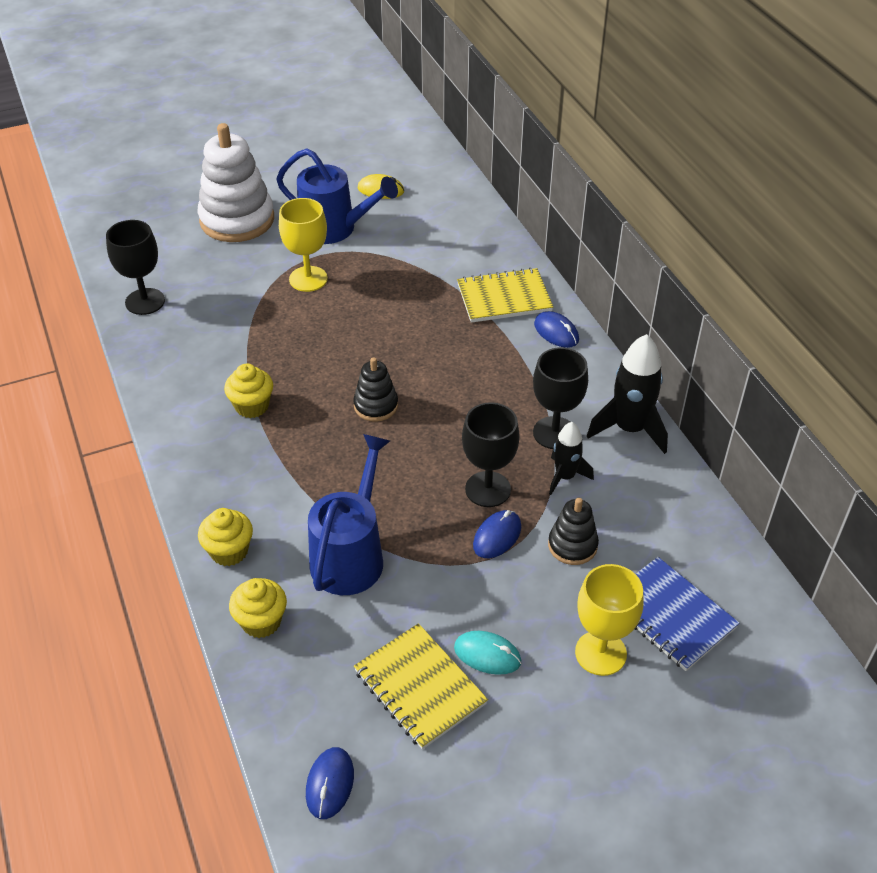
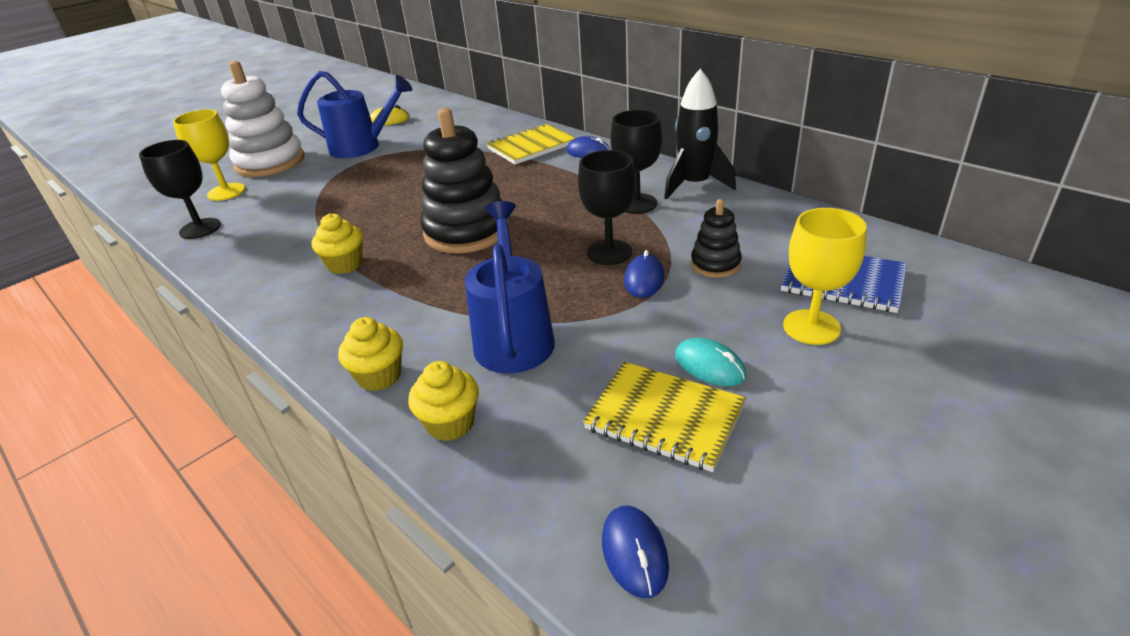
camera: 20 degrees left, 10 degrees down
yellow goblet [279,198,328,292] -> yellow goblet moved to [173,109,245,201]
black stacking toy [353,357,398,422] -> black stacking toy [420,108,509,254], size x1.98
turquoise mouse [454,631,521,675] -> turquoise mouse turned 45 degrees clockwise [675,338,746,386]
black rocket [549,422,594,495] -> none

